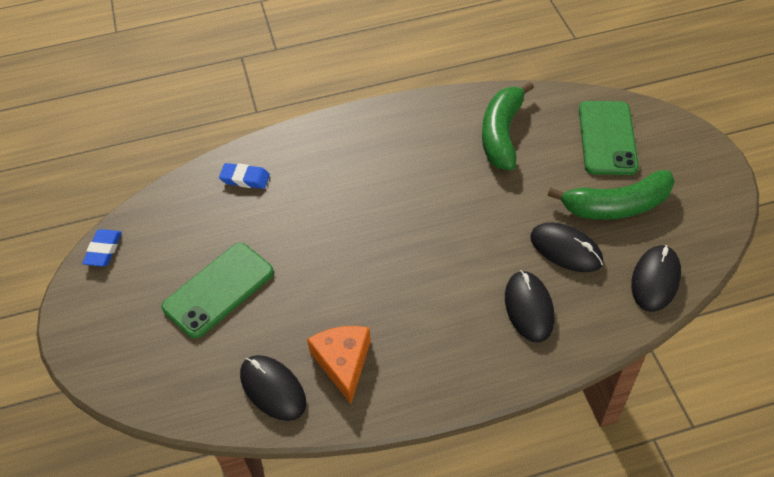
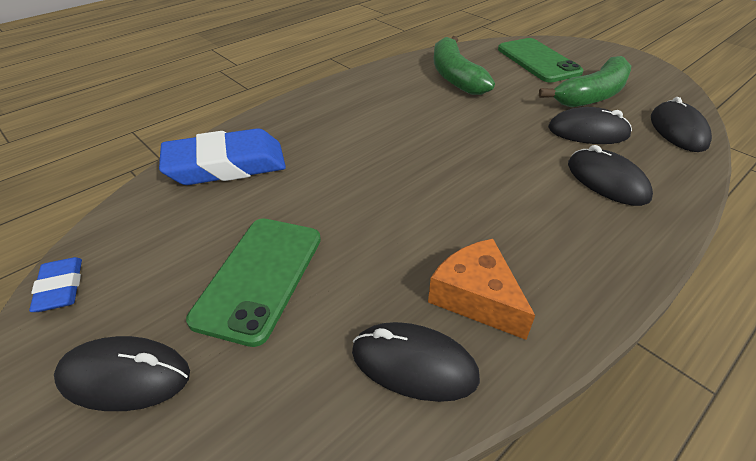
camera: 30 degrees left, 10 degrees down
blue eraser [219,163,270,189] -> blue eraser [159,128,286,185], size x2.03
none -> black mouse [54,336,190,411]

